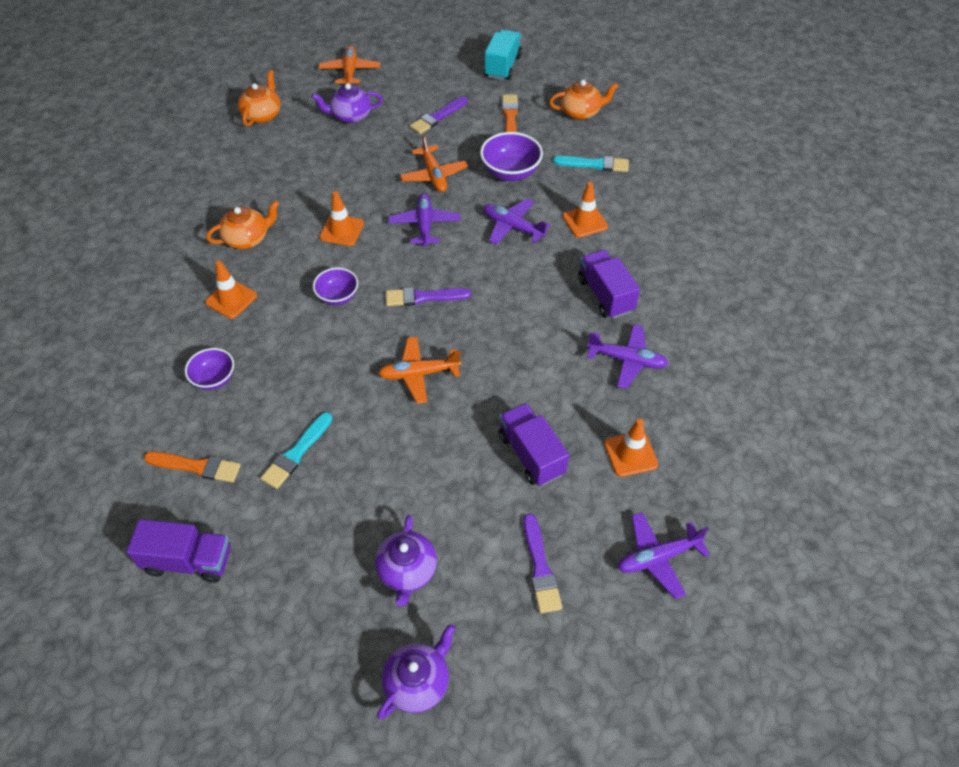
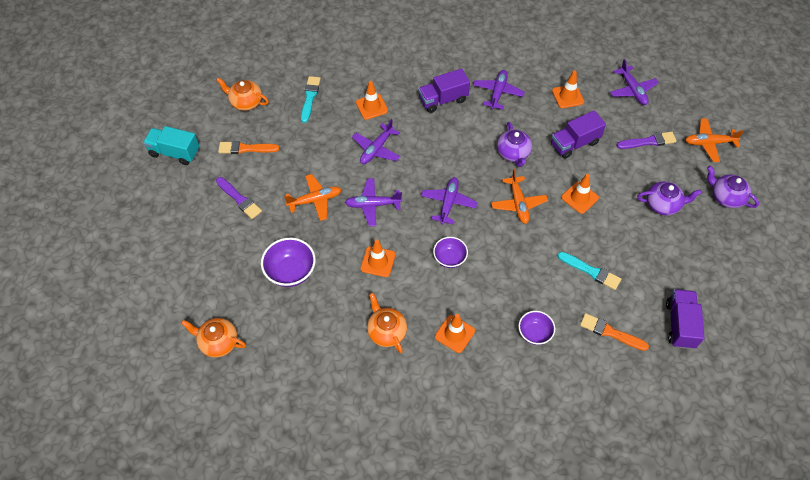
camera: 90 degrees left, 5 degrees up
orange brush [144,452,241,483] -> orange brush turned 75 degrees counterclockwise [580,313,649,351]
purple teapot [312,83,383,123] -> purple teapot moved to [497,122,532,167]
orange plane [319,46,380,84] -> orange plane moved to [685,118,744,162]
purple brush [386,287,471,306] -> purple plane [421,177,478,225]
purple bowl [480,132,543,181] -> purple bowl moved to [261,238,316,287]
orange teapot [549,80,619,120] -> orange teapot turned 60 degrees counterclockwise [216,78,269,111]
none -> orange traffic cone [561,174,599,214]

